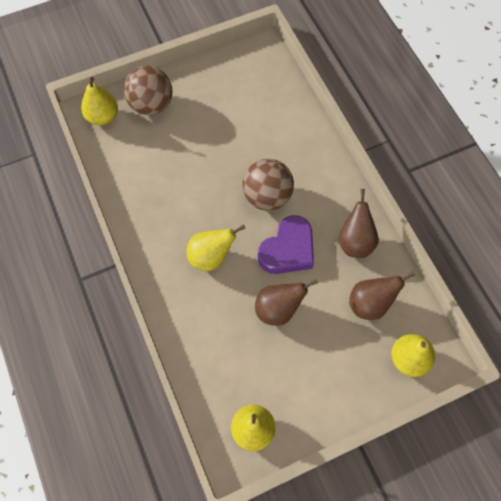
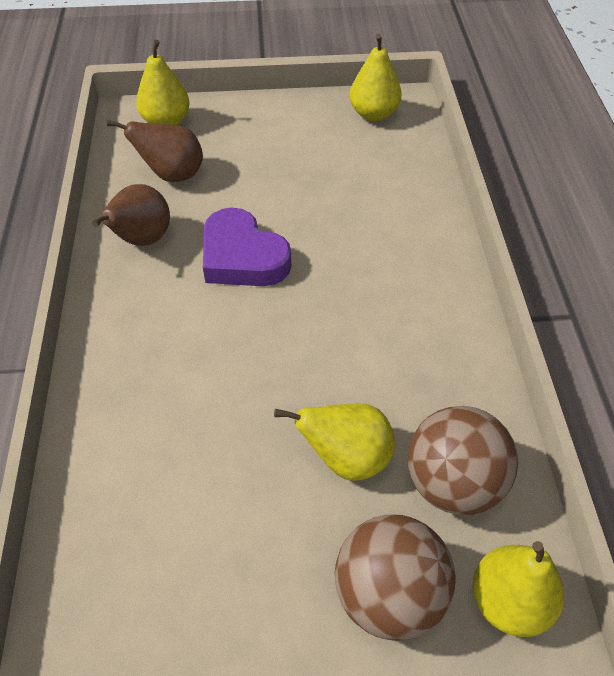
camera: 160 degrees left, 15 degrees down
yellow pear [186,225,245,271] -> yellow pear moved to [274,403,395,481]
brown ball [242,159,294,211] -> brown ball moved to [408,406,518,515]
brown pear [255,279,318,326] -> none
purple heart [258,215,314,274] -> purple heart turned 105 degrees counterclockwise [203,208,291,286]

